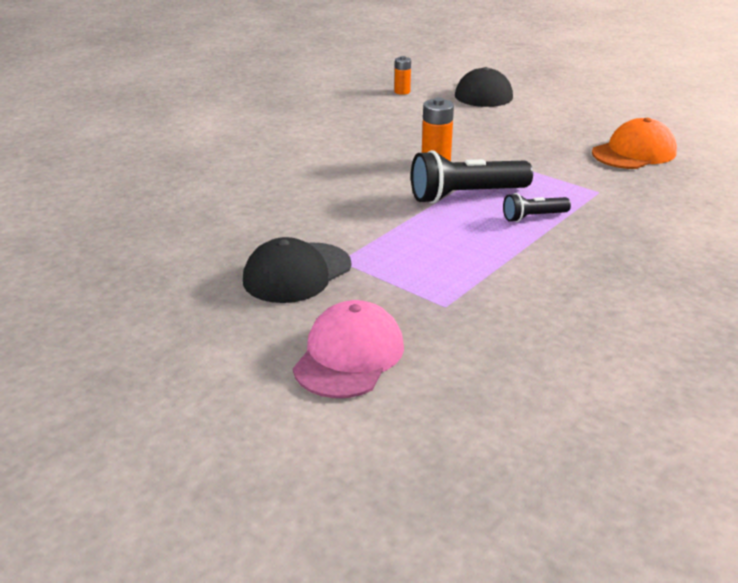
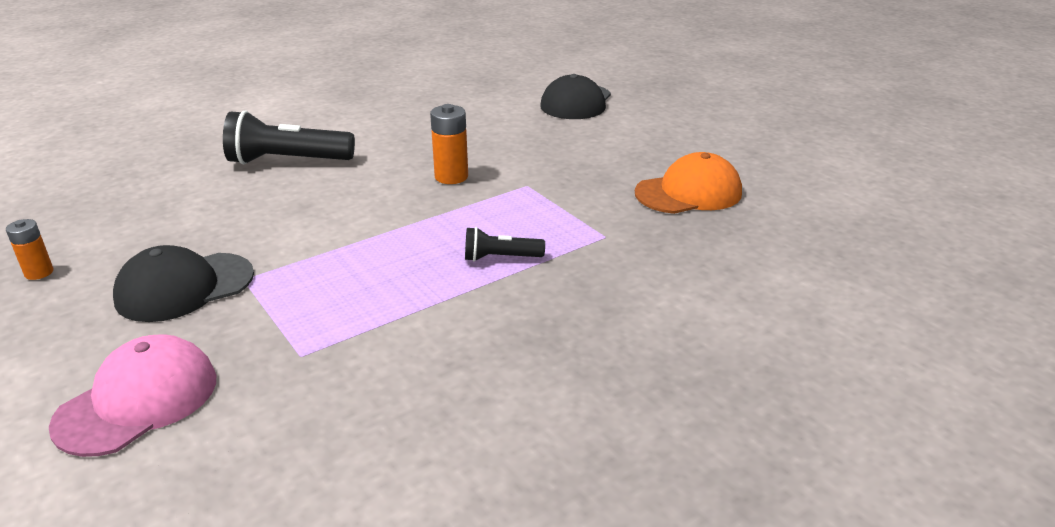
camera: 15 degrees right, 0 degrees up
orange battery [394,56,411,95] -> orange battery moved to [6,219,54,280]
black flashlight [411,150,533,204] -> black flashlight moved to [223,110,355,165]

